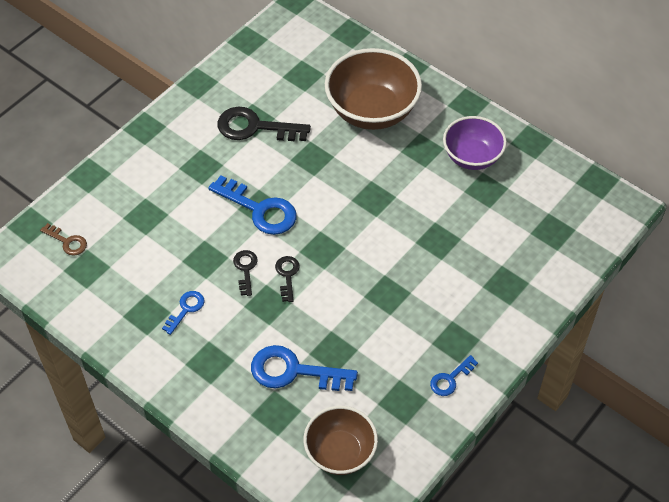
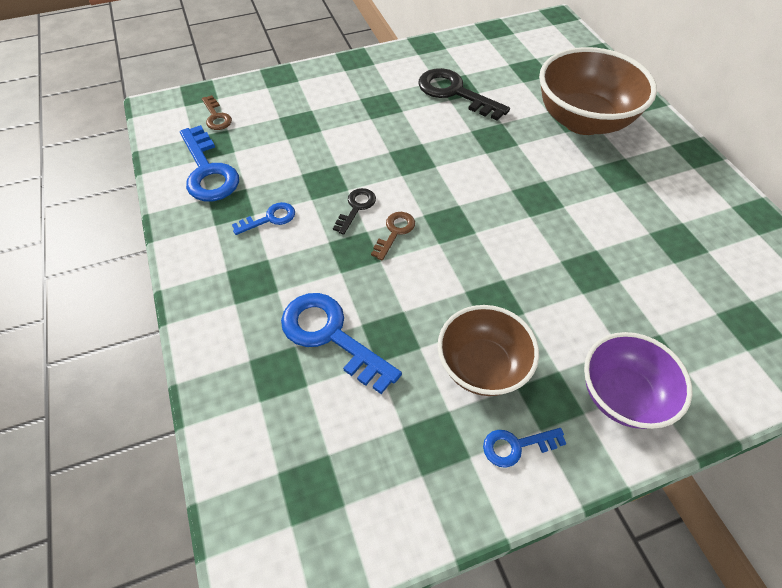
camera: 30 degrees right, 0 degrees up
blue key [208,175,297,235] -> blue key moved to [180,125,239,201]
black key [275,256,300,302] -> brown key [371,212,415,261]
brown bowl [304,406,378,475] -> brown bowl moved to [438,305,539,396]
purple bowl [443,116,507,170] -> purple bowl moved to [584,332,692,429]

